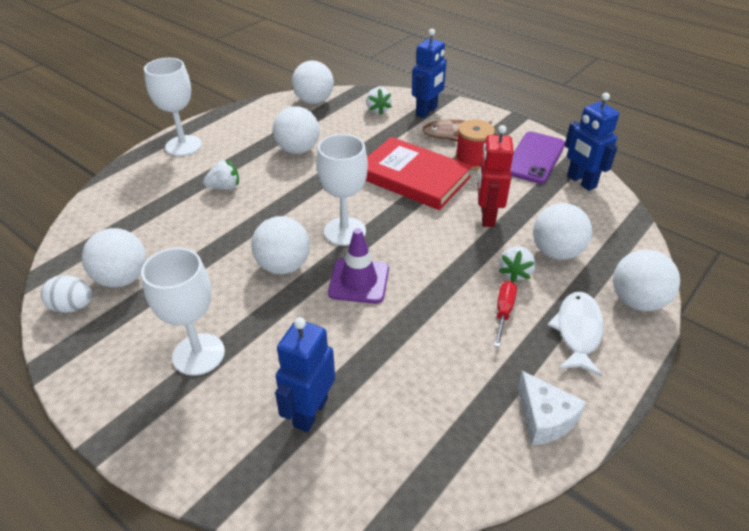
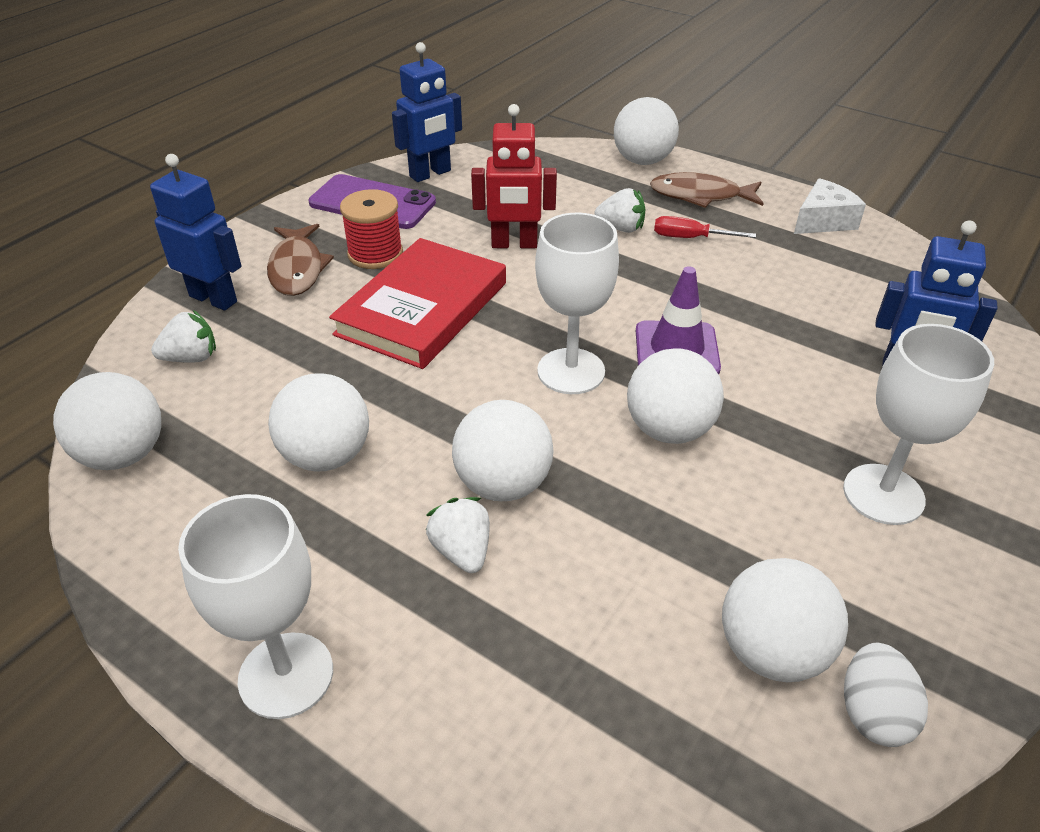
camera: 95 degrees left, 0 degrees up
white ball [533,203,592,260] -> white ball moved to [452,400,553,501]
white fish [548,292,604,377] -> brown fish [650,172,764,208]

